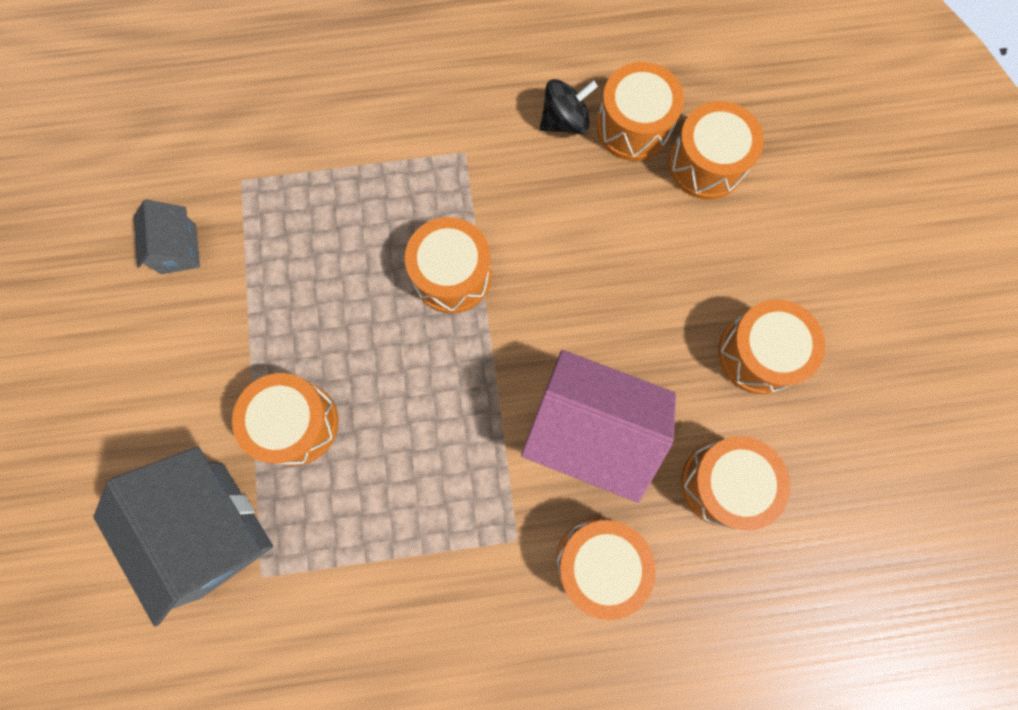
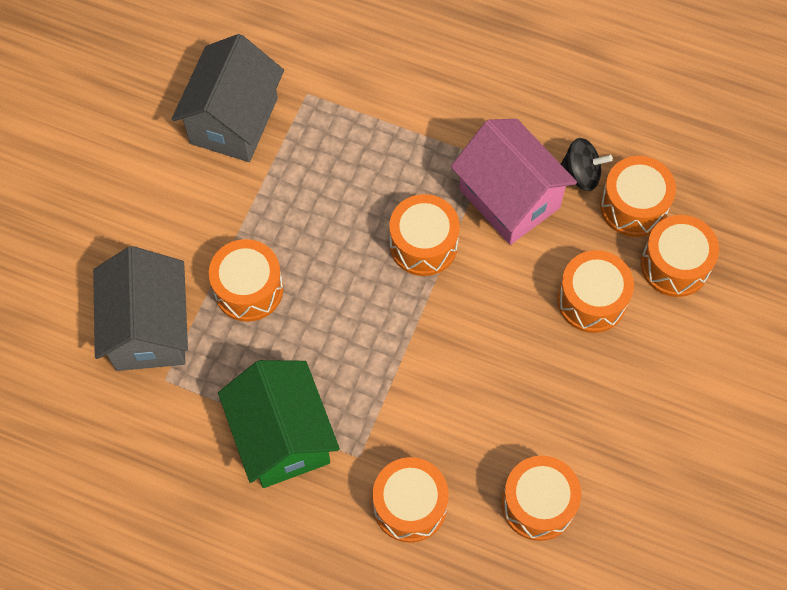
camera: 30 degrees right, 10 degrees down
grey house [134,200,200,274] -> grey house [172,34,284,162], size x1.96
pink house [521,350,676,503] -> pink house moved to [451,119,577,245]
orange drum [718,300,825,394] -> orange drum moved to [557,250,634,333]
none -> green house [218,360,340,488]

